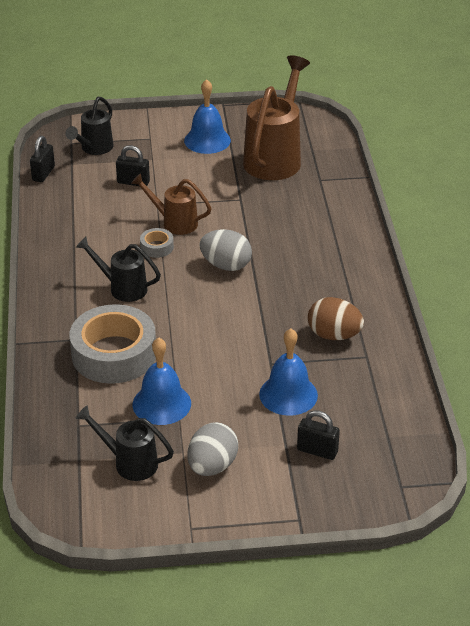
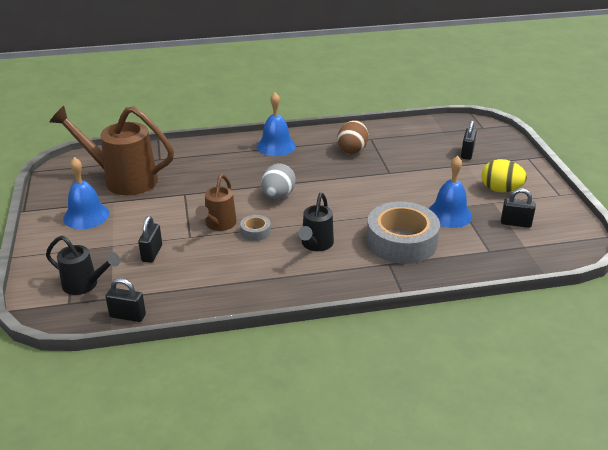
camera: 95 degrees left, 5 degrees down
black watering can [75,405,174,481] -> black padlock [501,188,536,228]
grey egg [187,422,238,476] -> yellow egg [482,159,527,192]
blue bell [259,328,318,416] -> blue bell moved to [257,92,296,156]

